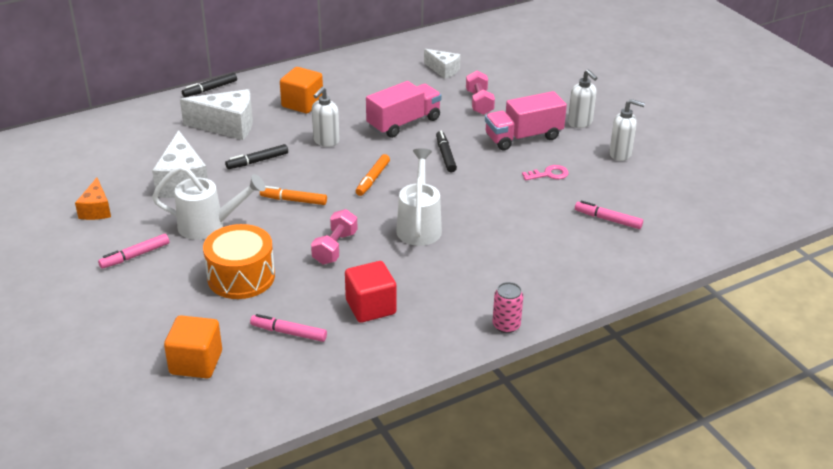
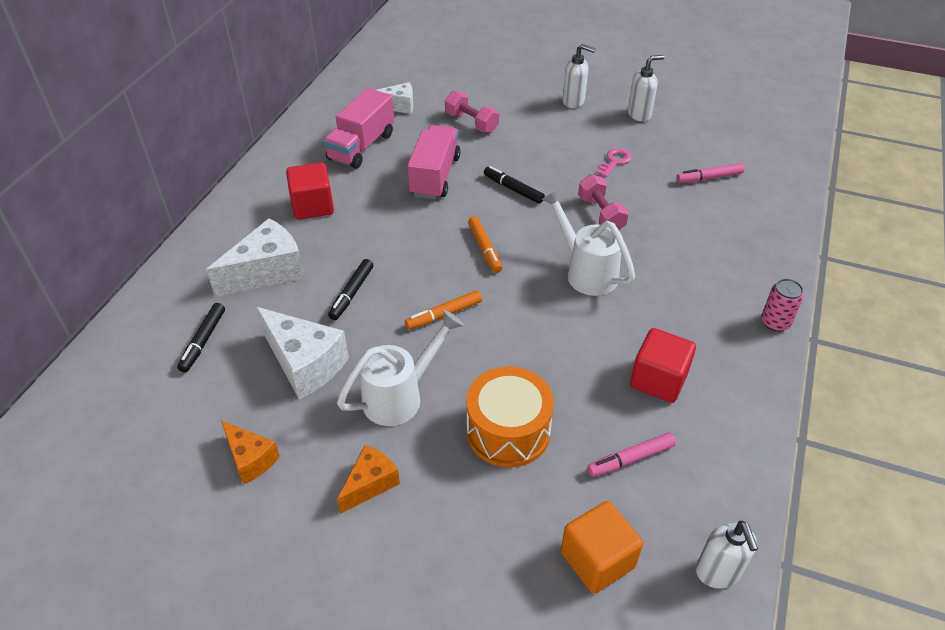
camera: 40 degrees left, 10 degrees up
pink marker [98,234,169,269] -> orange cheese [337,445,400,514]
black marker [182,73,237,97] -> black marker moved to [177,303,225,373]
orange cube [280,67,323,113] -> red cube [286,163,334,220]
pink dumbbell [311,209,358,264] -> pink dumbbell moved to [578,174,629,230]
white soap dispenser [312,87,340,147] -> white soap dispenser moved to [696,520,758,589]
pink truck [485,91,567,150] -> pink truck moved to [323,88,394,169]

